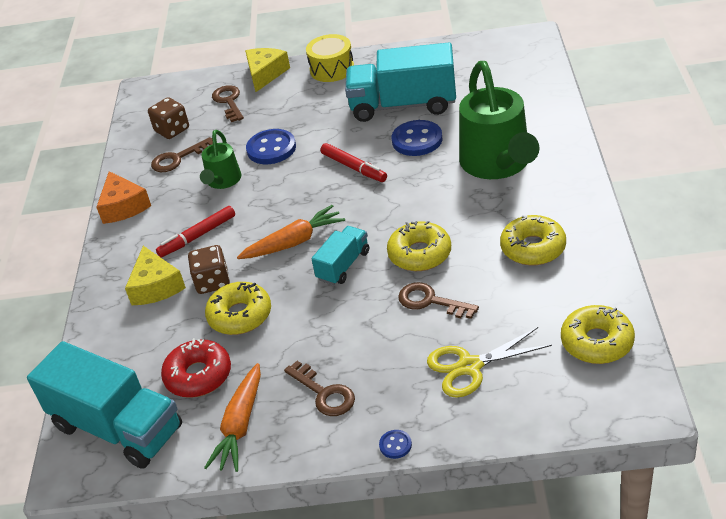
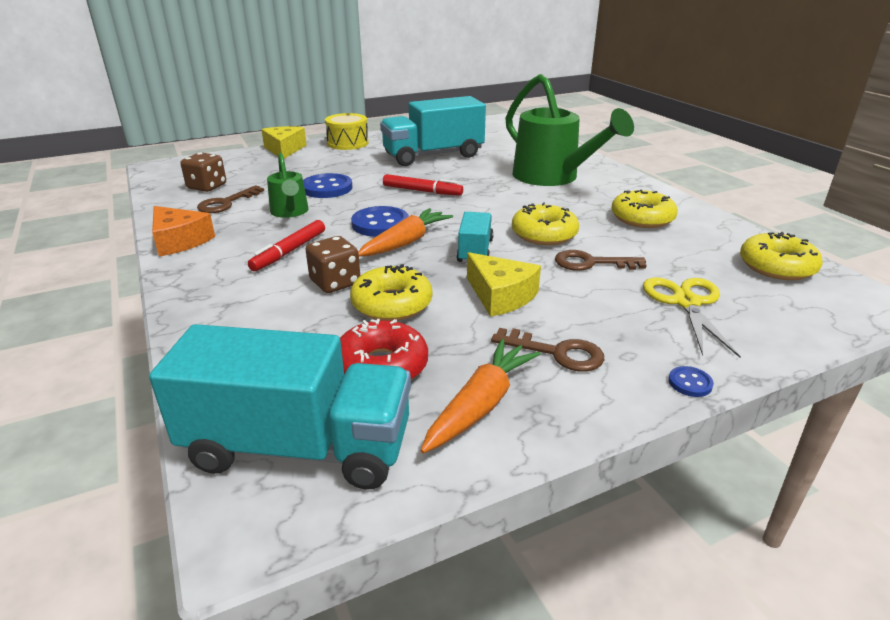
camera: 30 degrees left, 10 degrees down
yellow cheese [125,246,186,305] -> yellow cheese moved to [467,252,541,317]
orange carrot [204,363,261,472] -> orange carrot turned 135 degrees counterclockwise [421,339,541,453]
brown key [212,85,244,122] -> none
blue button [392,120,443,156] -> blue button moved to [351,206,409,237]
yellow scissors [427,327,552,398] -> yellow scissors turned 135 degrees clockwise [643,278,741,358]

